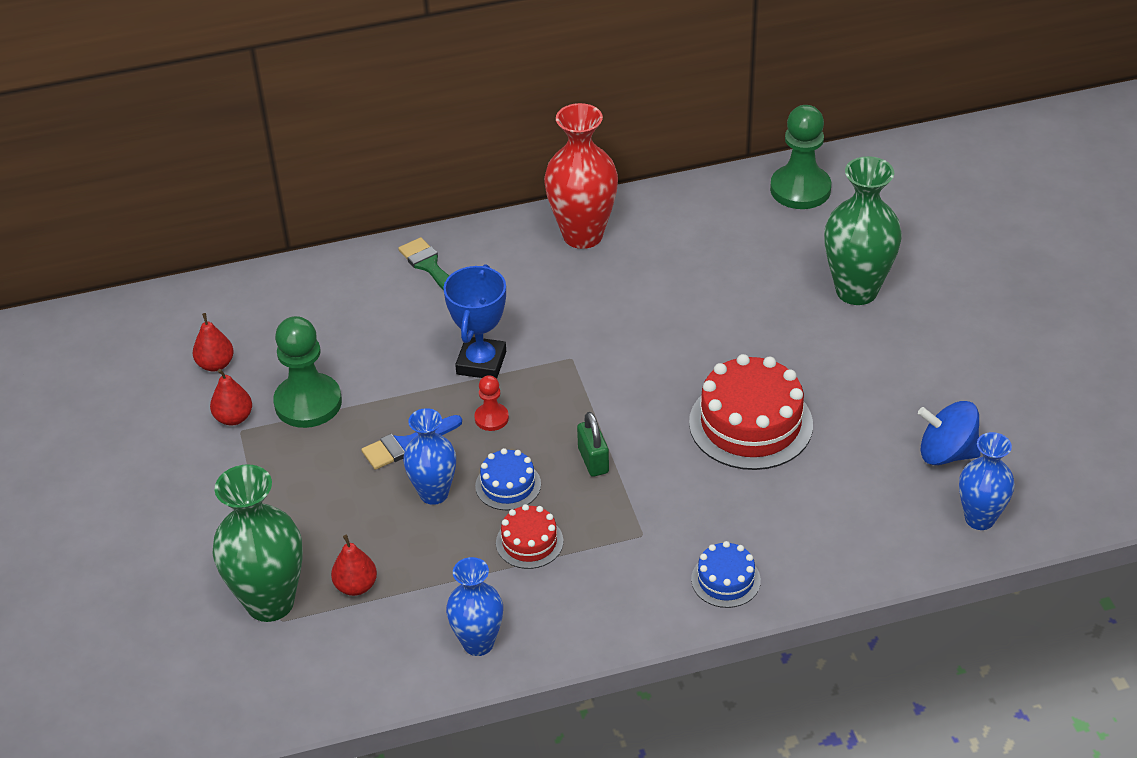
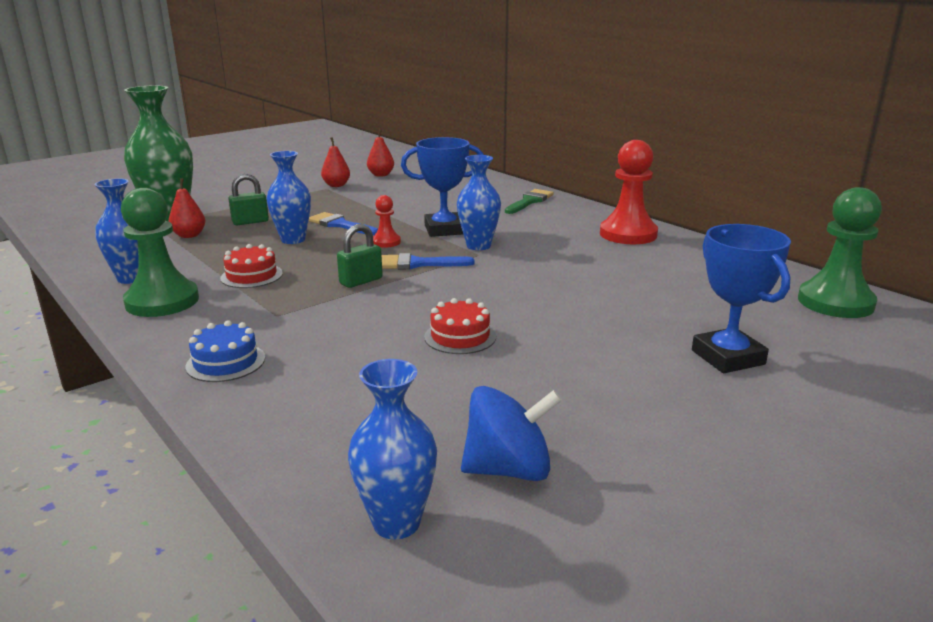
camera: 65 degrees right, 20 degrees down
green pawn [273,316,342,428] -> green pawn moved to [121,188,199,317]
blue cake [475,448,541,510] -> none
red vase [544,103,618,249] -> red pawn [600,140,658,244]
red cake [689,354,813,470] -> red cake [424,298,496,354], size x0.52
green vase [824,156,902,305] -> blue trophy [692,224,791,373]
blue spinning top [918,401,981,465] -> blue spinning top turned 90 degrees clockwise [461,386,562,481]
none -> green padlock [228,174,269,225]
none -> blue brush [382,253,474,269]
none -> blue vase [457,155,501,250]

